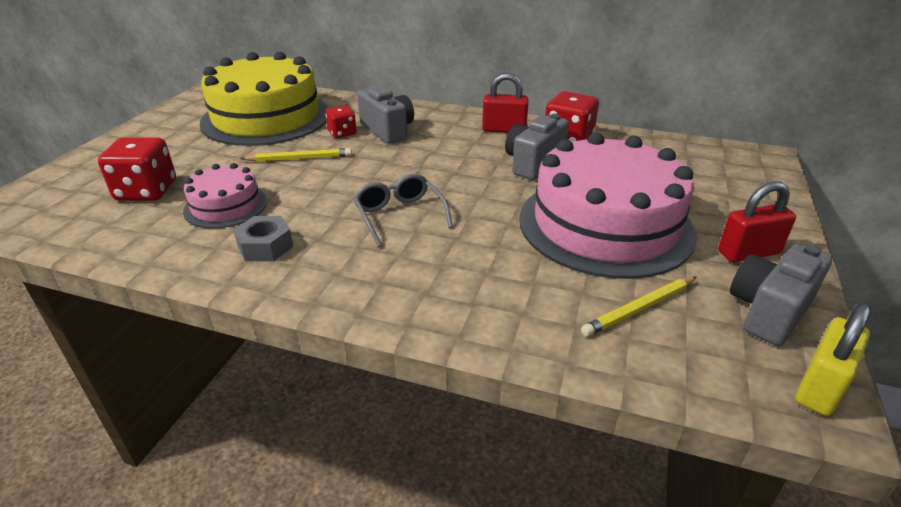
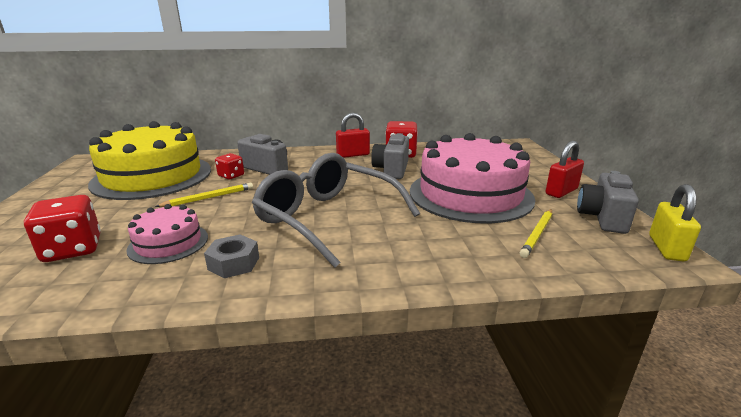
camera: 25 degrees left, 10 degrees down
grey glasses [354,174,453,247] -> grey glasses [252,153,420,268], size x1.97

